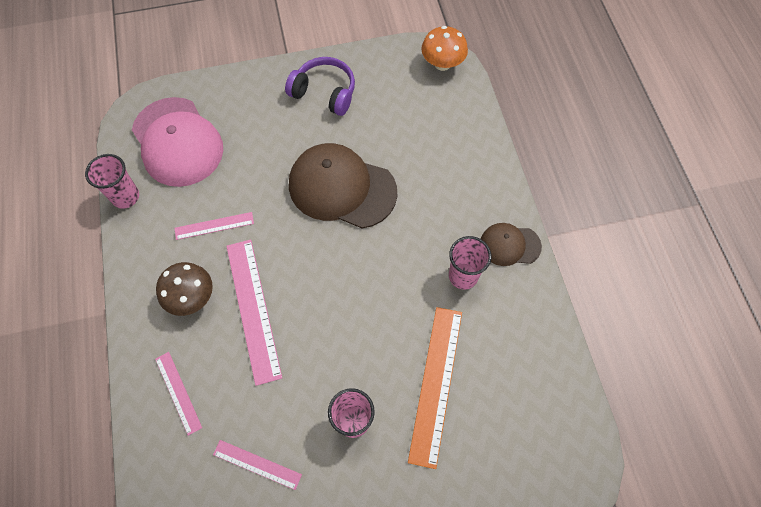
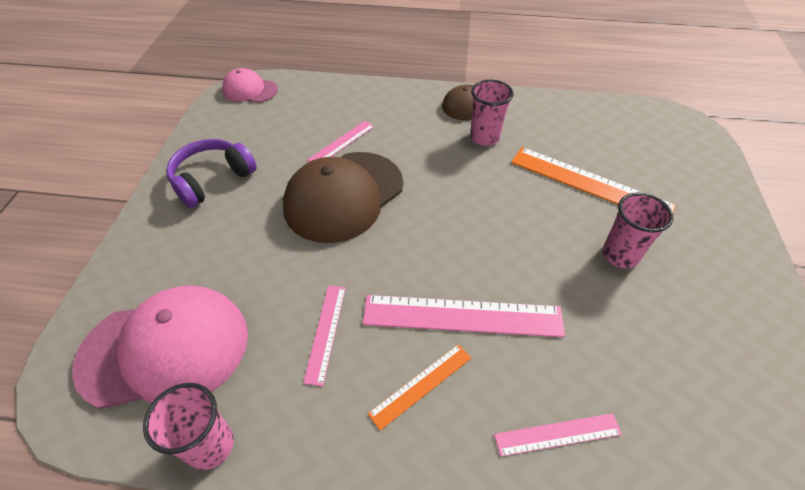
camera: 70 degrees left, 15 degrees down
brown mushroom [156,262,213,316] -> orange ruler [368,344,471,431]
pink ruler [213,440,302,490] -> pink ruler moved to [307,121,375,162]
orange mushroom [421,26,468,71] -> pink cap [222,68,278,103]

